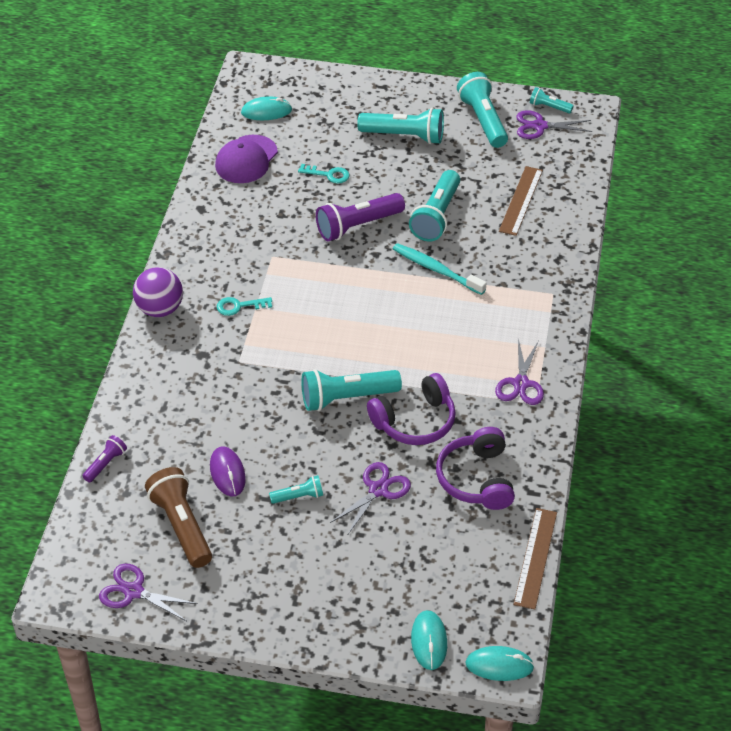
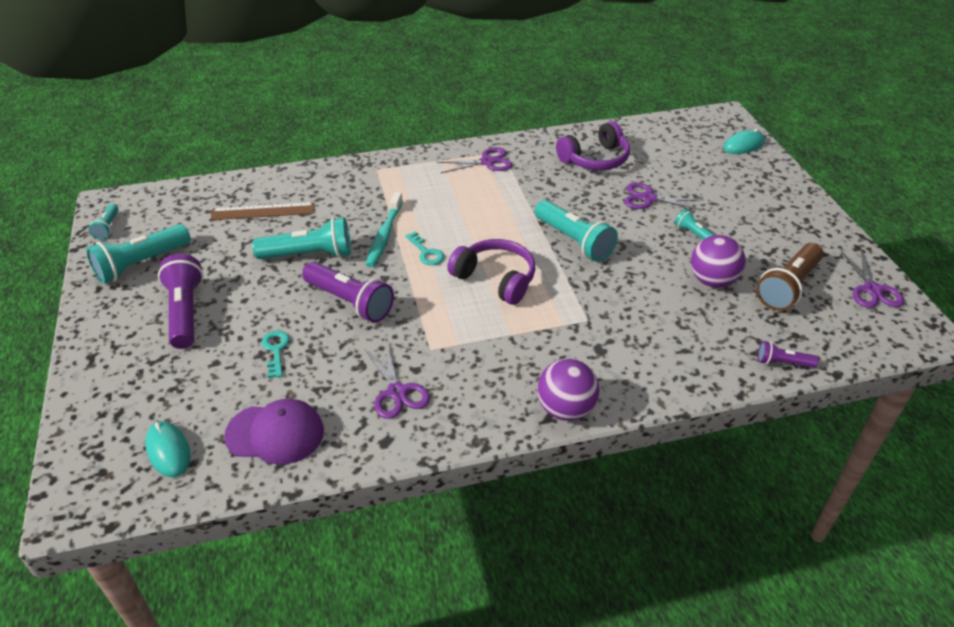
camera: 115 degrees left, 5 degrees down
purple mouse [210,446,246,496] -> purple ball [691,235,746,288]
turquoise key [217,297,272,316] -> turquoise key moved to [405,231,444,265]
turquoise flashlight [357,107,444,144] -> purple flashlight [158,254,203,349]
purple headphones [367,373,456,445] -> purple headphones moved to [447,239,536,305]
turquoise mouse [465,646,534,681] -> none
brown ruler [513,508,557,609] -> none
purple scissors [516,110,592,139] -> purple scissors moved to [365,345,430,419]

